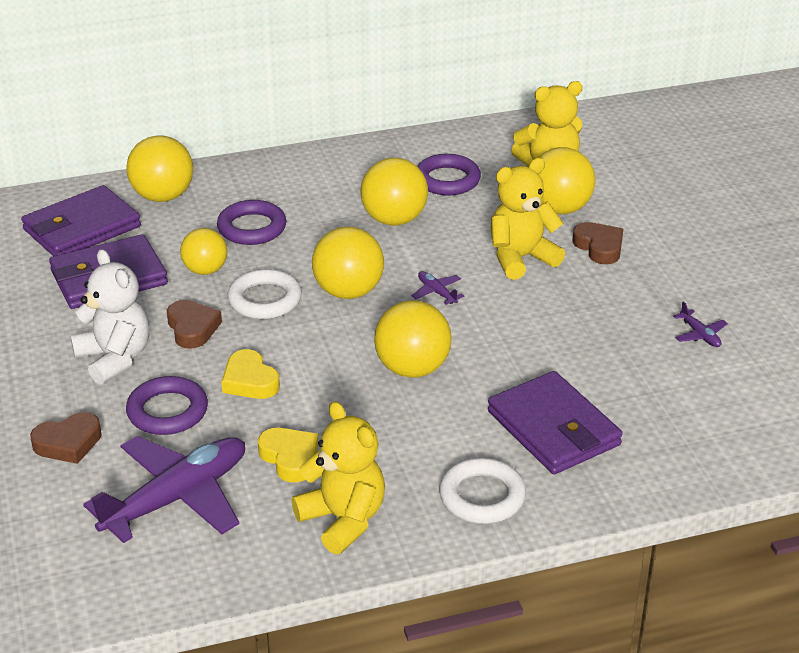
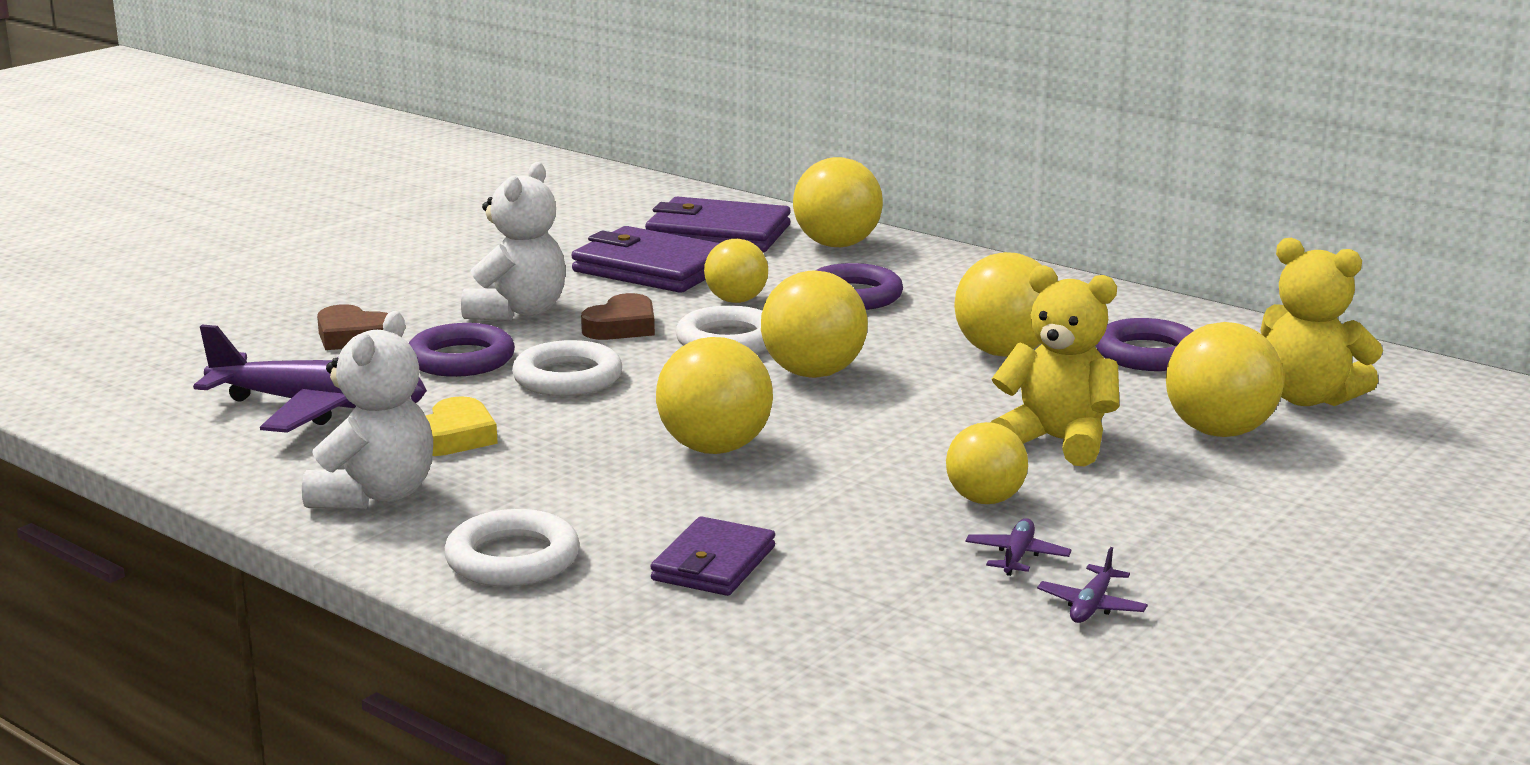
camera: 55 degrees right, 15 degrees down
yellow heart [221,349,280,399] -> white ring [512,340,622,396]
yellow teddy bear [292,401,385,555] -> white teddy bear [302,311,433,510]
purple plane [412,271,464,305] -> purple plane moved to [965,518,1071,576]
purple wallet [488,371,623,474] -> purple wallet [650,516,775,596], size x0.62
brown heart [573,222,623,264] -> none
none -> yellow ball [946,422,1028,504]

